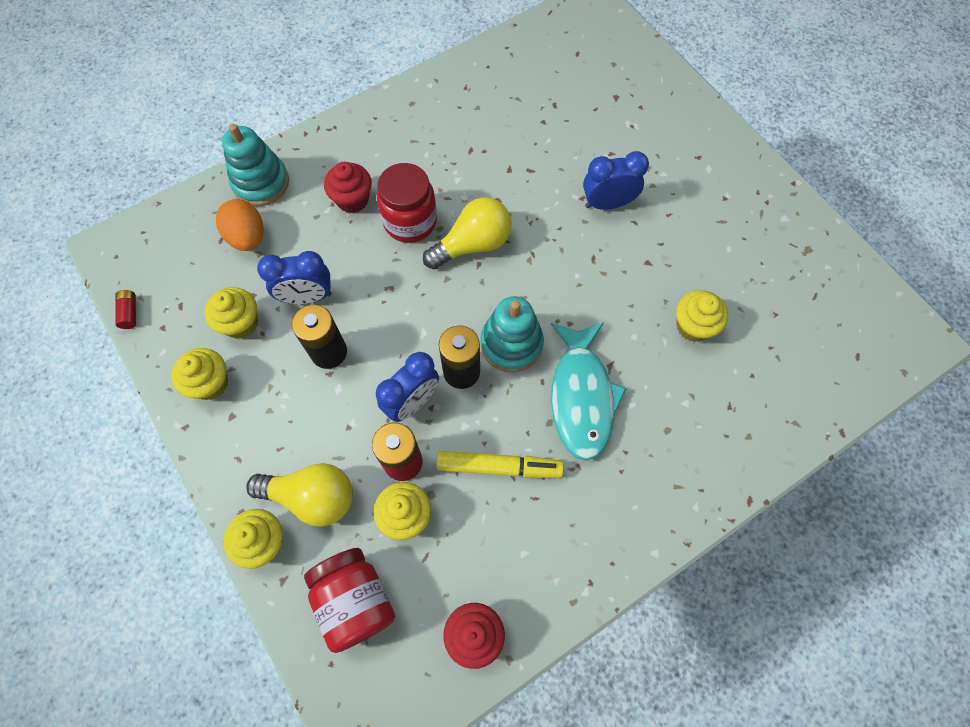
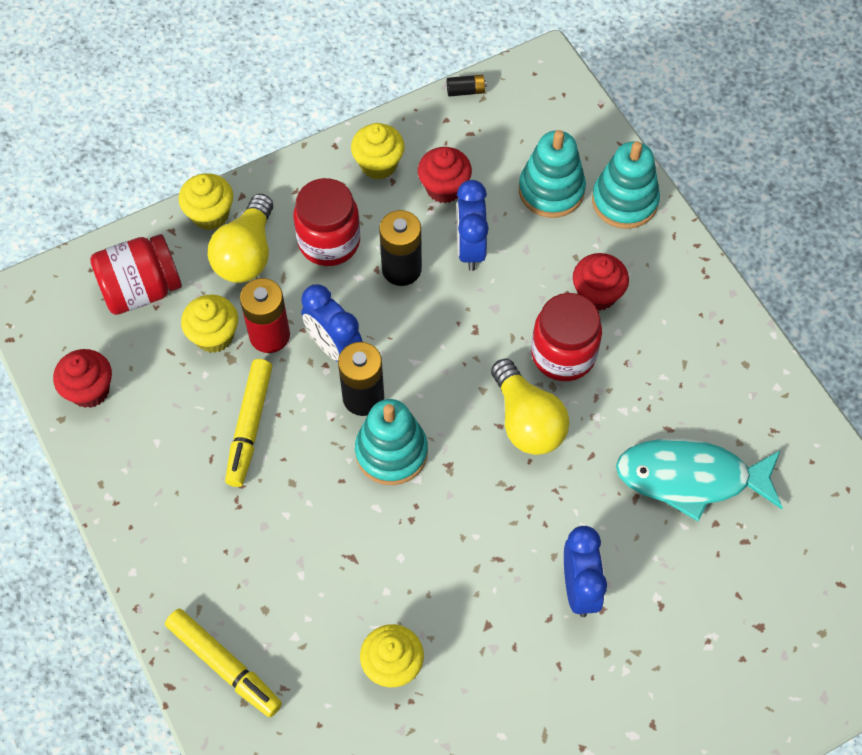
camera: 95 degrees right, 5 degrees down
red battery [115,290,136,329] -> black battery [447,75,487,97]
yellow cupcake [205,287,258,339] -> red cupcake [418,147,472,203]
orange egg [216,199,263,251] -> turquoise stacking toy [519,130,586,218]
turquoise fish [551,322,627,461] -> turquoise fish moved to [616,439,783,521]
none -> yellow marker [165,608,282,717]
none -> red jar [293,178,360,266]

